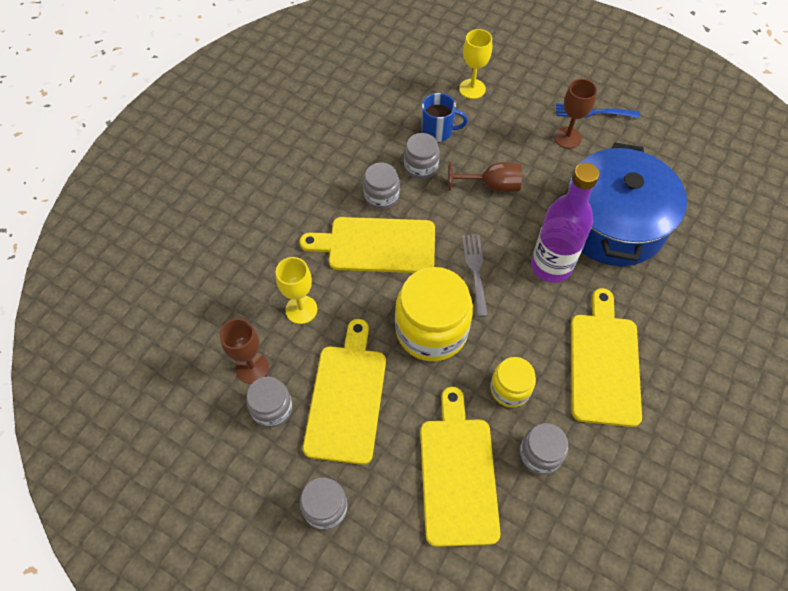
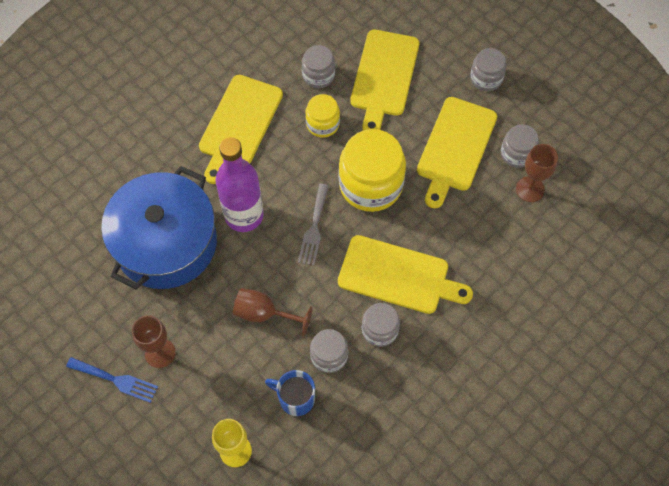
camera: 165 degrees left, 5 degrees up
yellow goblet [276,257,317,324] -> none

